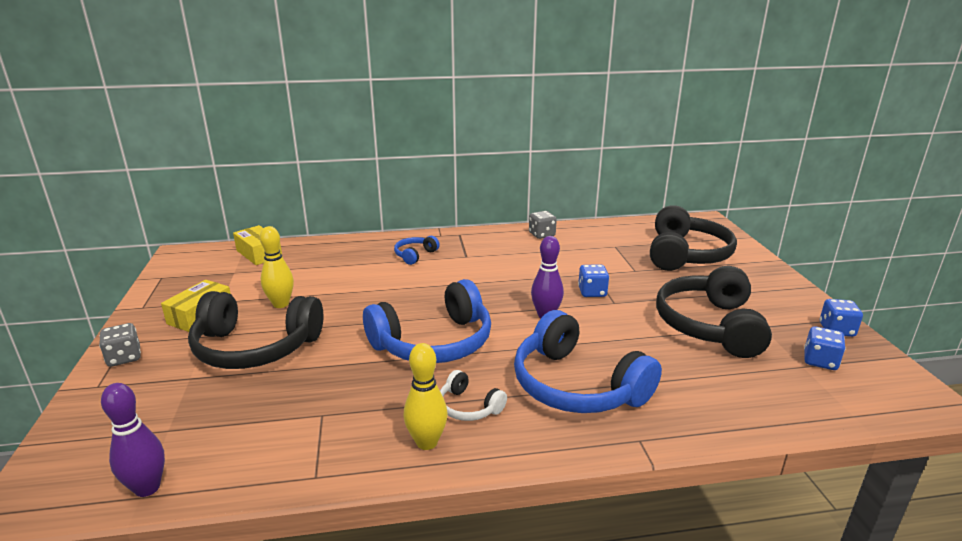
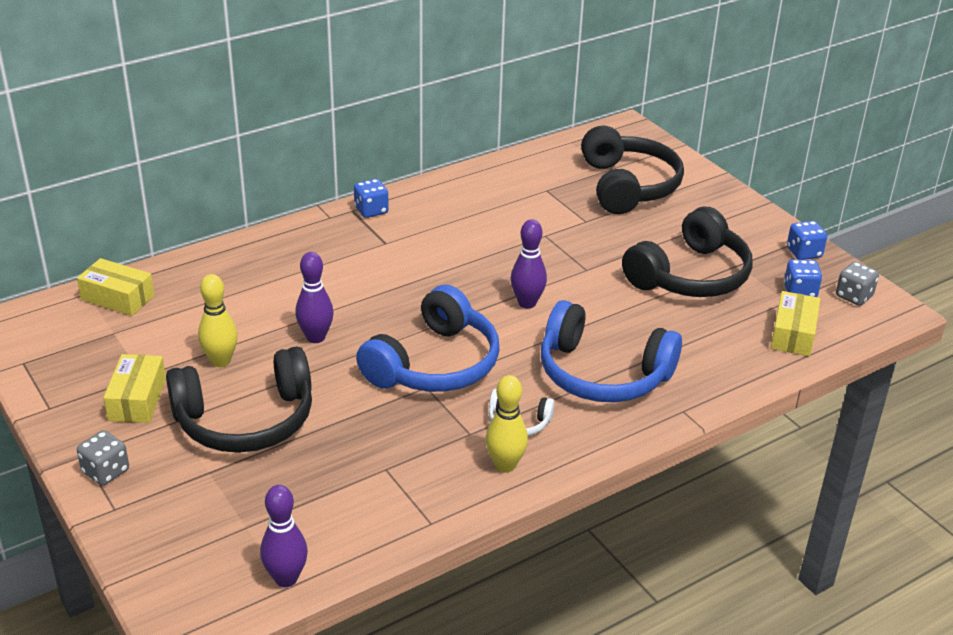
camera: 25 degrees left, 10 degrees up
blue headphones [394,236,440,265] -> none
grey dice [529,211,557,239] -> grey dice moved to [836,262,879,306]
blue dice [578,264,609,297] -> blue dice moved to [354,179,389,218]
black headphones [656,266,772,358] -> black headphones turned 120 degrees counterclockwise [622,207,753,297]
none -> purple bowling pin [295,252,334,343]
none -> yellow box [771,291,820,356]

